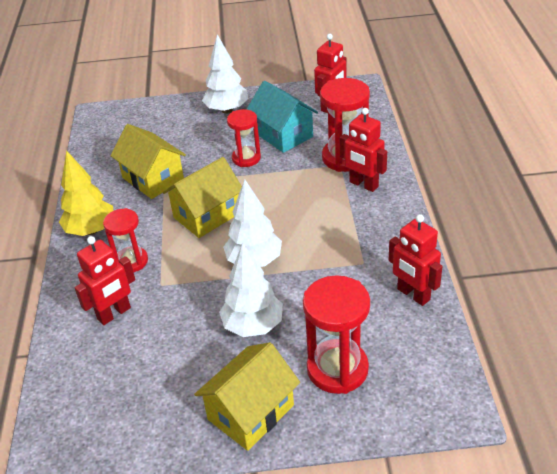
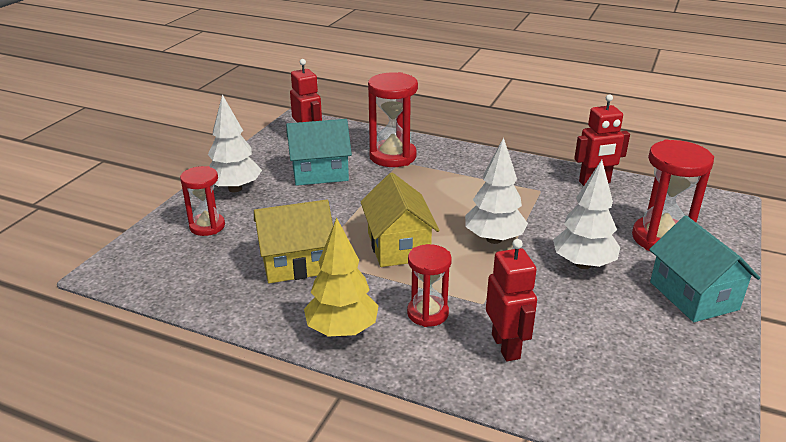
camera: 65 degrees left, 10 degrees down
yellow house [194,342,300,451] -> turquoise house [649,216,760,322]
red hourglass [227,109,261,167] -> red hourglass moved to [180,166,225,236]
red robot [340,108,387,192] -> none

